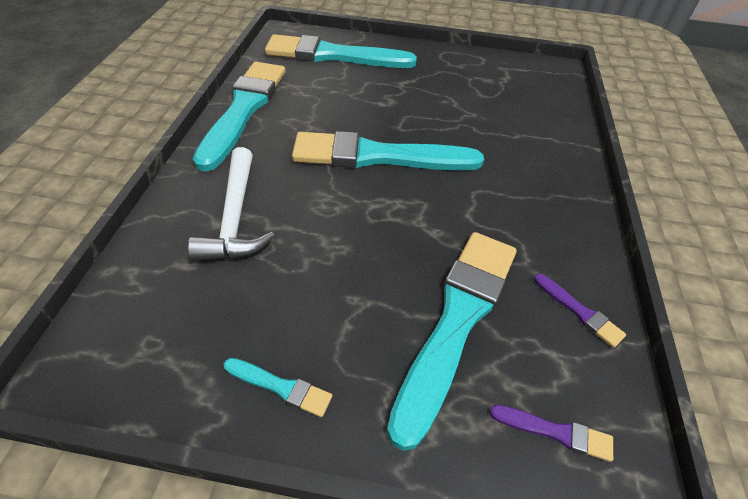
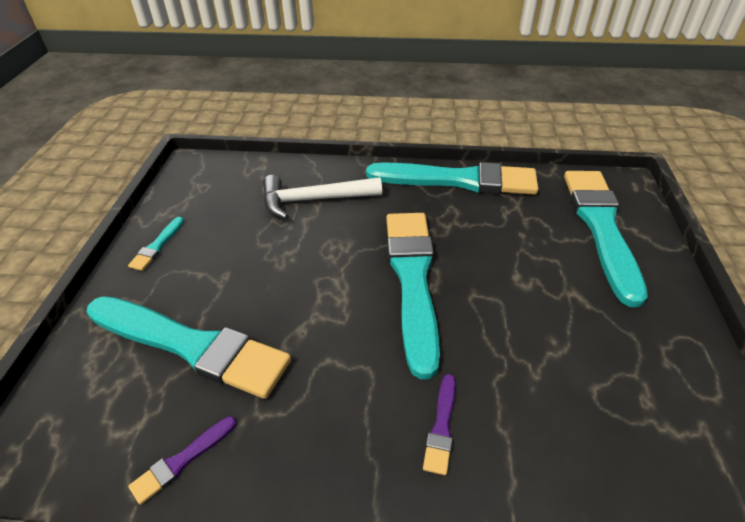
camera: 90 degrees right, 5 degrees down
purple brush [489,405,613,462] -> purple brush moved to [423,374,456,475]

